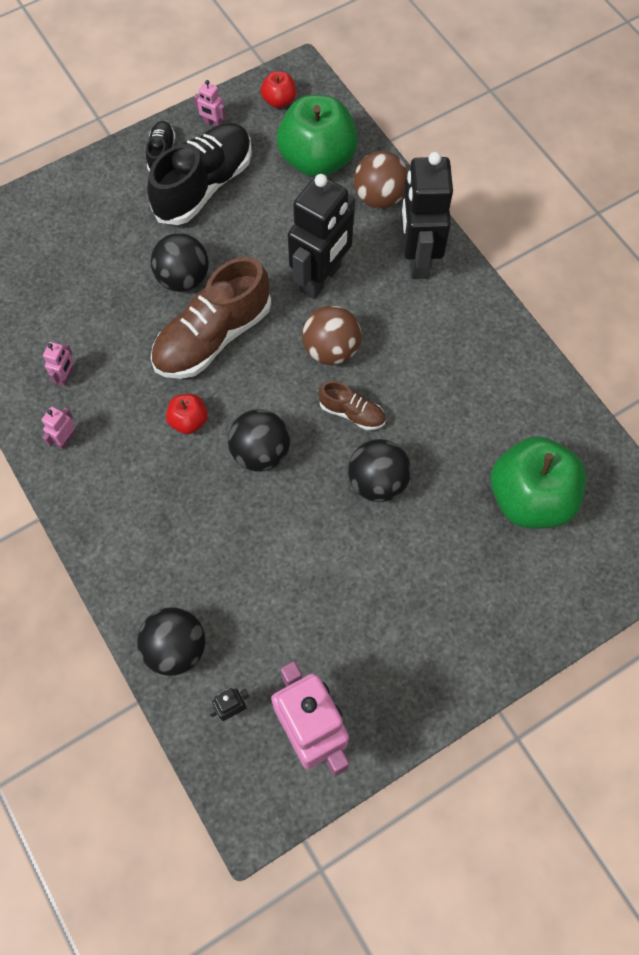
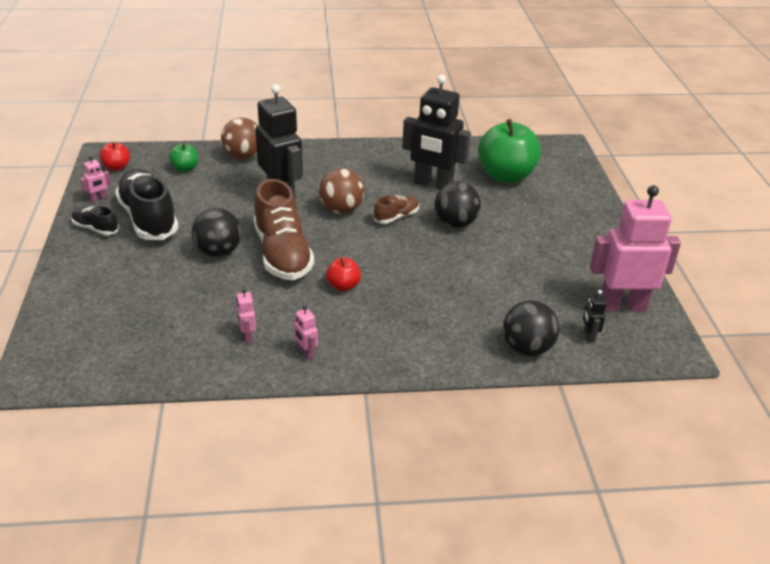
camera: 65 degrees left, 30 degrees down
pink robot [43,342,74,386] -> pink robot turned 150 degrees counterclockwise [236,289,256,342]
black ball [228,409,290,472] -> none
green apple [277,95,358,177] -> green apple [169,143,198,172], size x0.46
black robot [401,152,453,279] -> black robot moved to [402,75,471,190]

